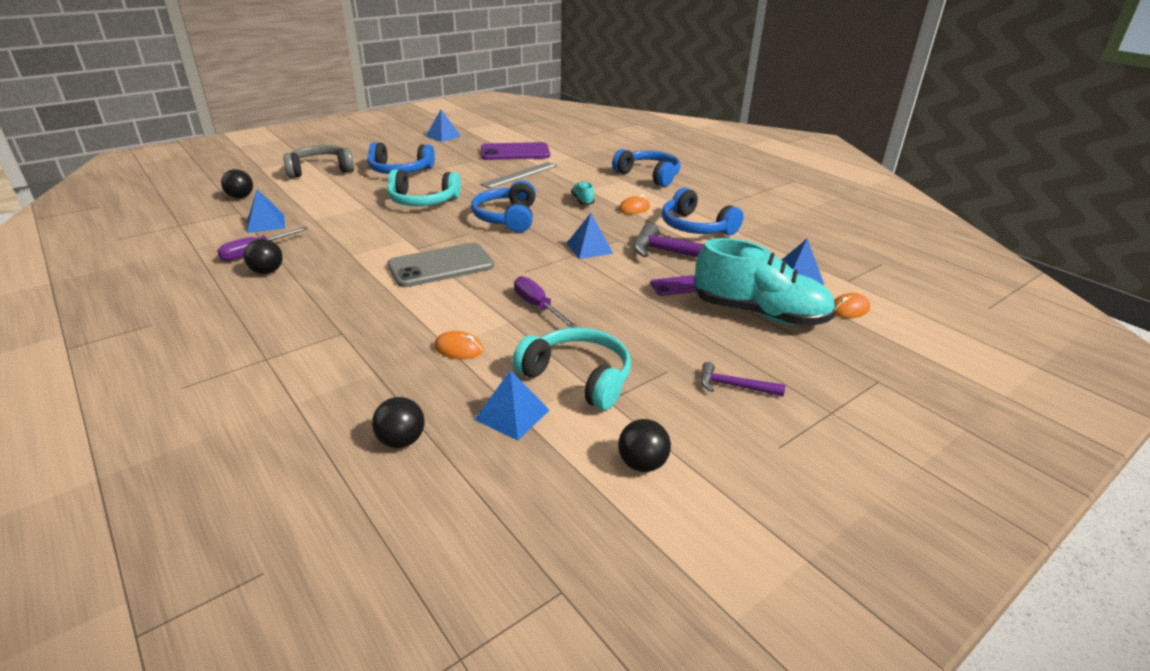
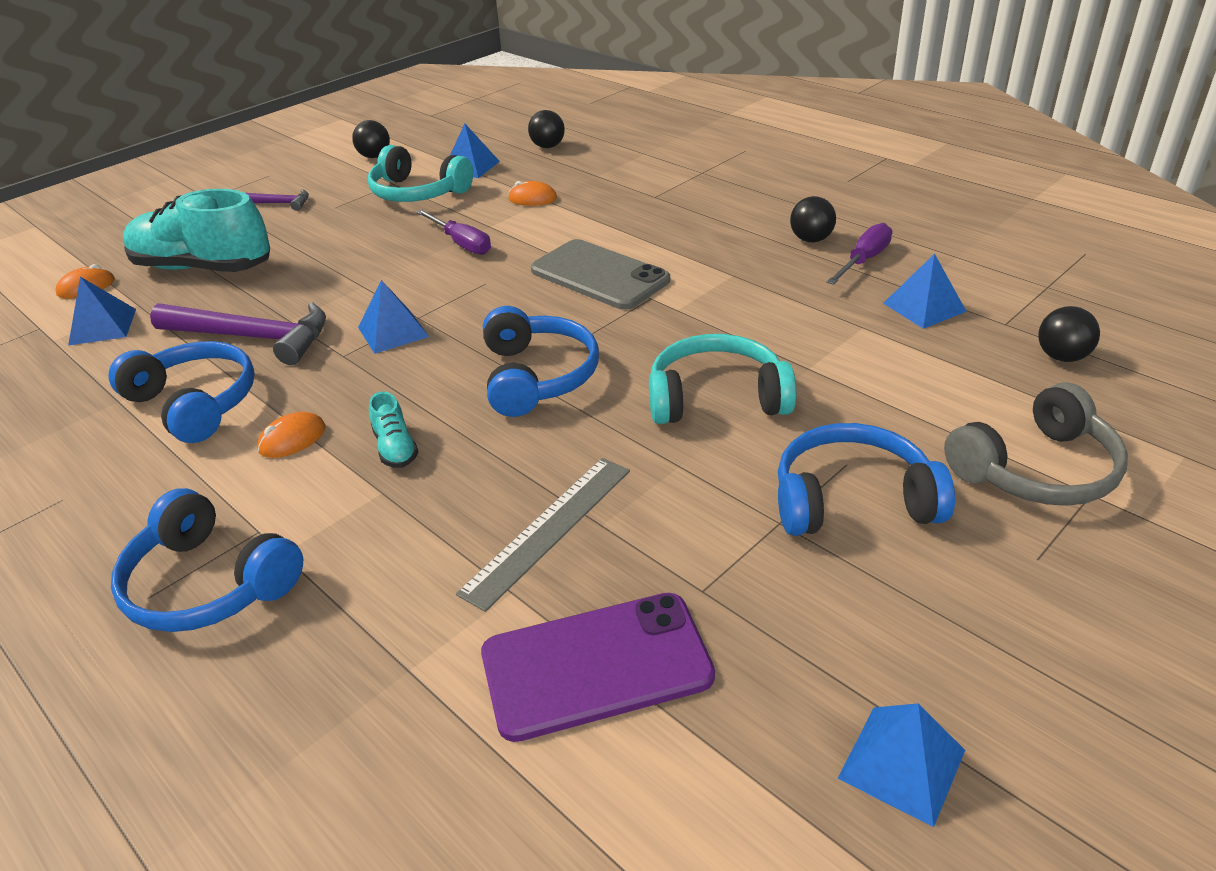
camera: 175 degrees right, 5 degrees up
grey phone [387,243,494,287] -> grey phone turned 75 degrees clockwise [531,239,670,310]
purple phone [650,275,697,296] -> none

